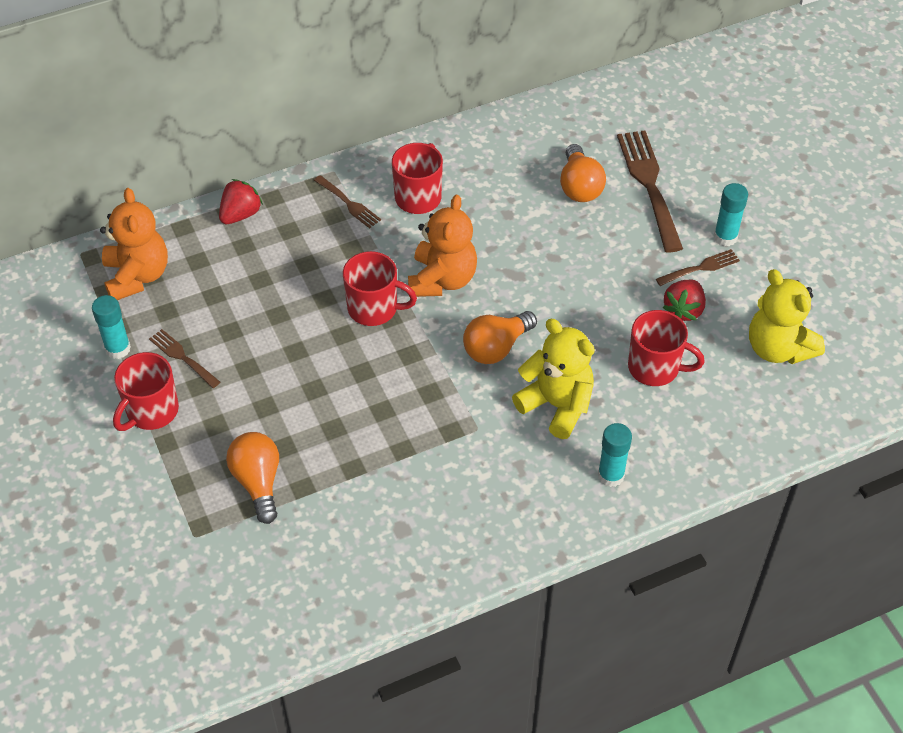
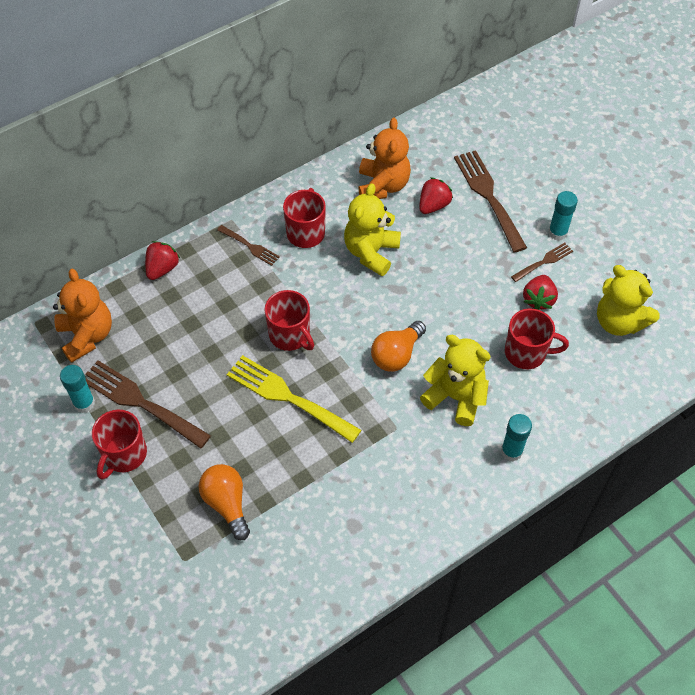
camera: 10 degrees left, 5 degrees up
brown fork [149,329,220,388] -> brown fork [86,360,211,449], size x1.91
red mug [343,251,417,326] -> red mug turned 45 degrees clockwise [264,290,314,351]
orange teddy bear [408,195,477,297] -> orange teddy bear moved to [359,118,411,199]
orange light bulb [560,144,606,202] -> red strawberry [419,177,453,214]
none -> yellow fork [227,355,361,443]
none -> yellow teddy bear [344,183,401,276]

